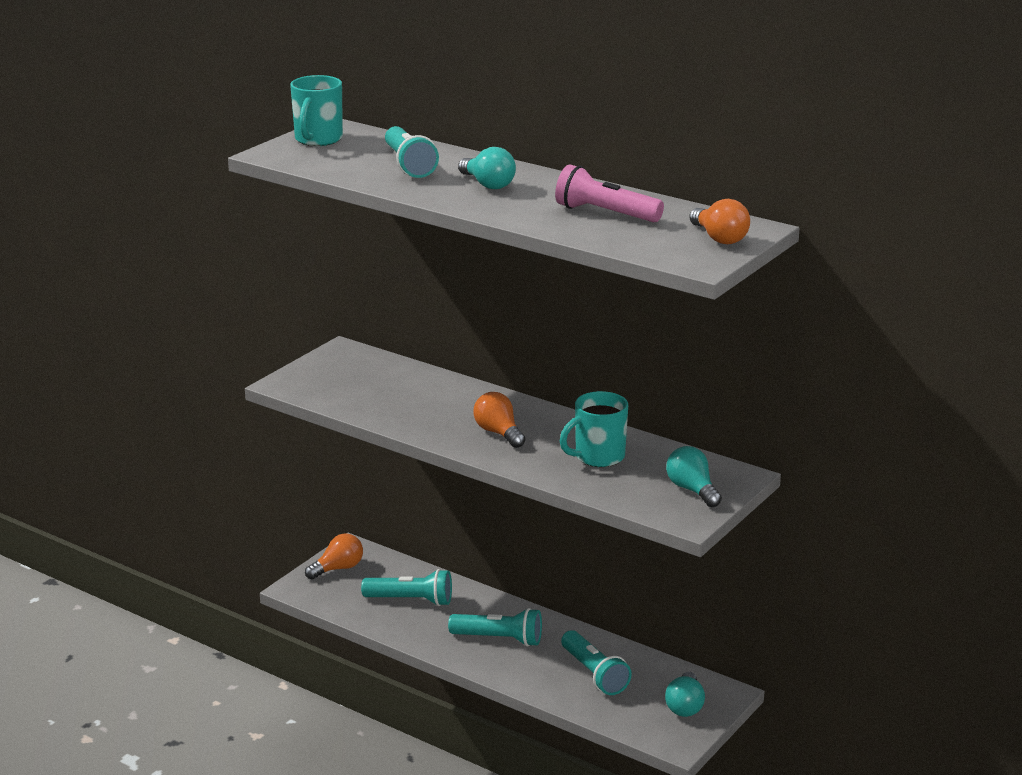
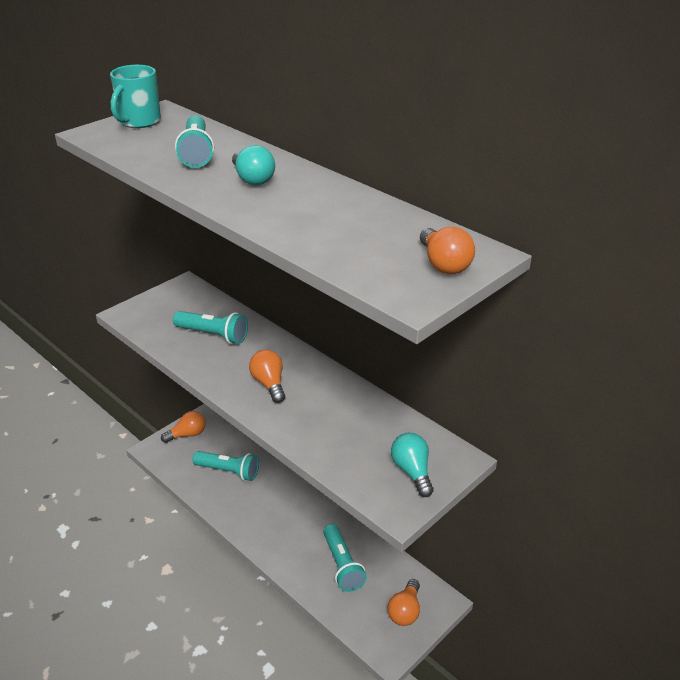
camera: 10 degrees right, 10 degrees up
turquoise flashlight [448,608,542,647] -> turquoise flashlight moved to [173,311,248,344]
pink flashlight [555,164,664,222] -> none
turquoise mug [560,391,628,467] -> none
turquoise light bulb [665,672,705,717] -> orange light bulb [388,579,420,626]

